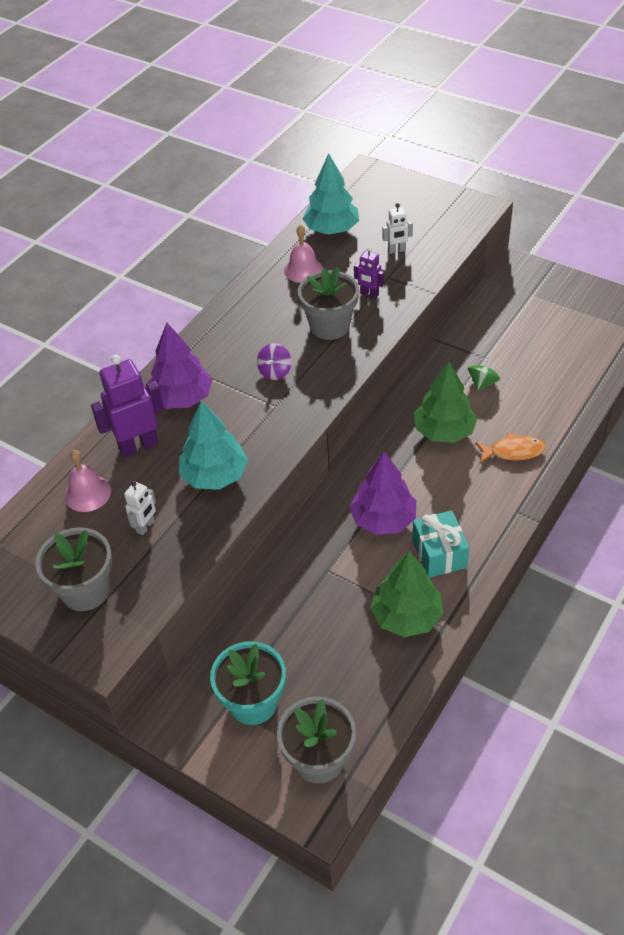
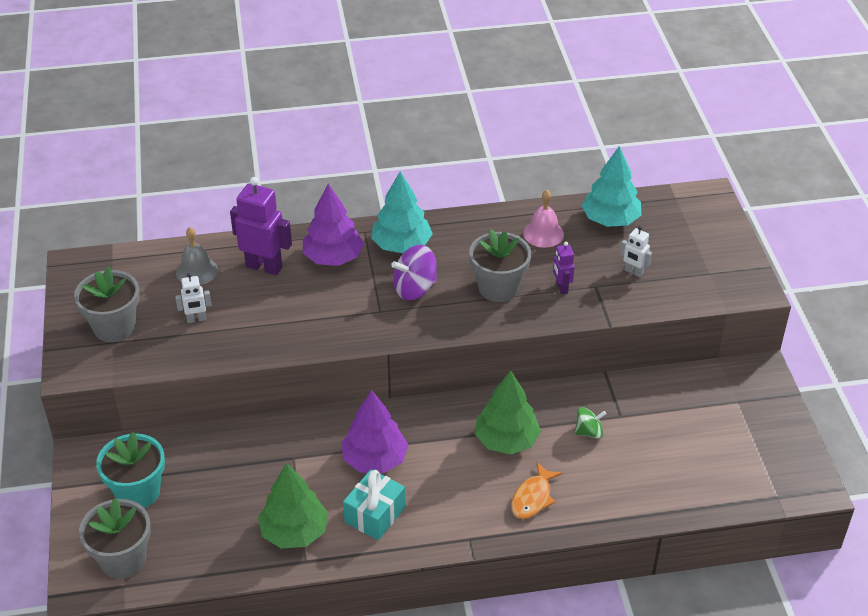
camera: 45 degrees right, 5 degrees down
pink bell [64,450,111,512] -> grey bell [176,227,218,285]
turquoise tree [179,401,248,490] -> turquoise tree moved to [371,171,433,253]
purple spinning top [257,343,292,380] -> purple spinning top [391,245,437,300], size x1.61
orange fish [475,433,546,463] -> orange fish turned 75 degrees clockwise [511,462,563,519]

